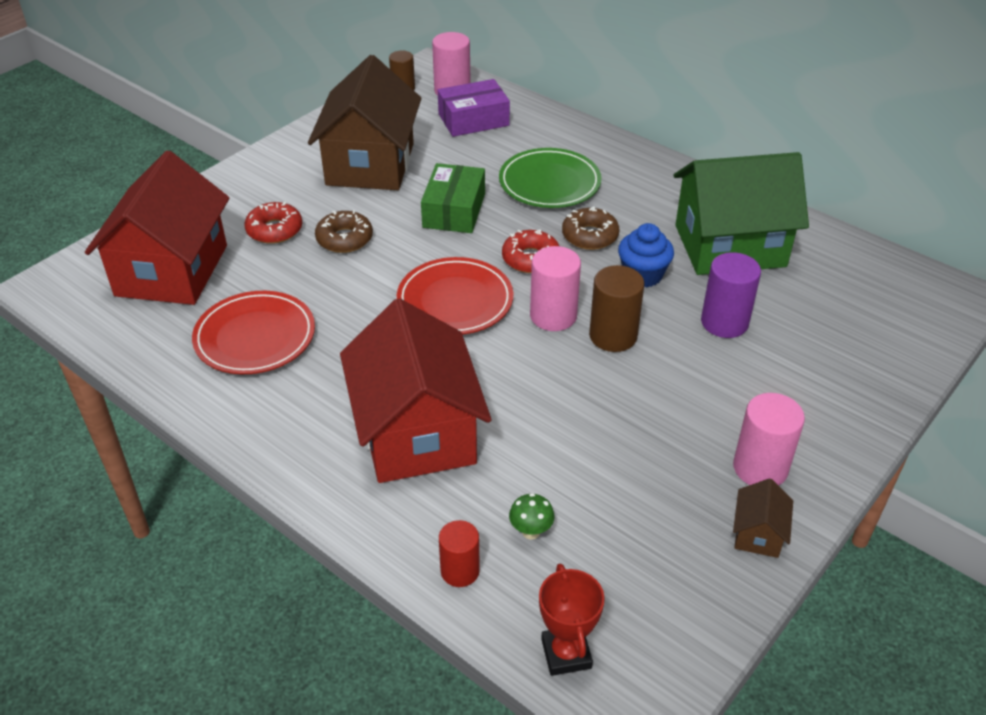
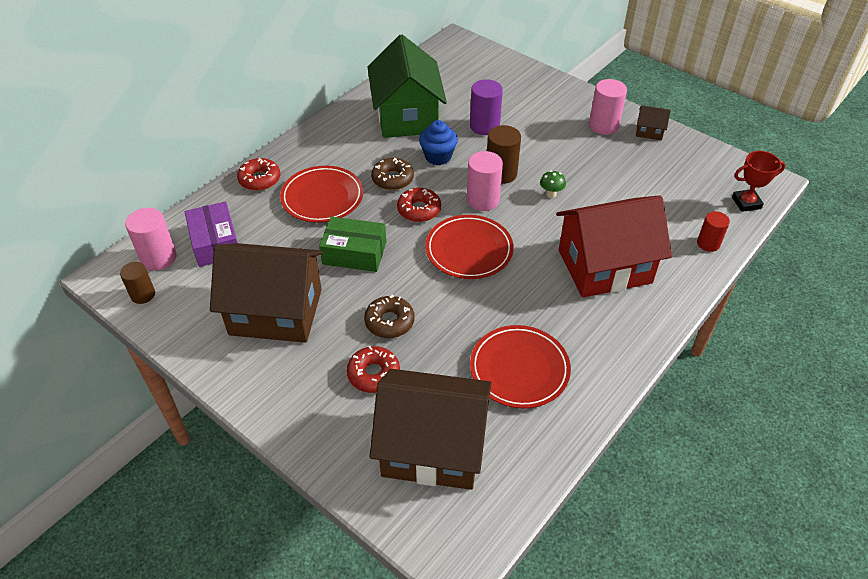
camera: 90 degrees left, 5 degrees up
red house [85,151,229,305] -> brown house [369,369,492,490]
green plate [499,148,601,208] -> red plate [280,166,363,223]
green mushroom [509,493,554,540] -> green mushroom moved to [540,170,566,198]
none -> red donut [237,158,280,191]

